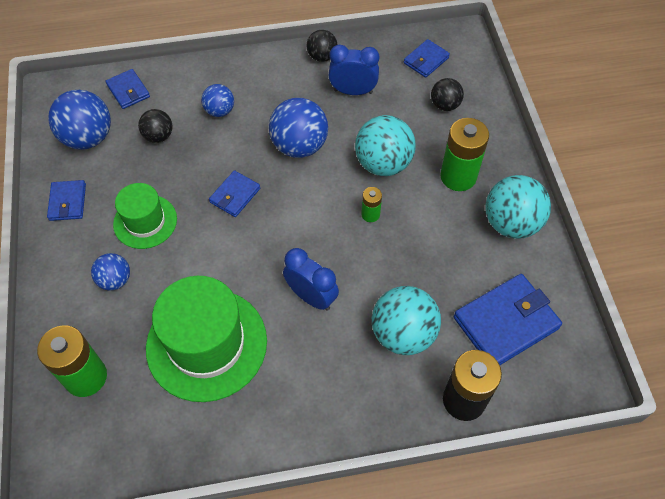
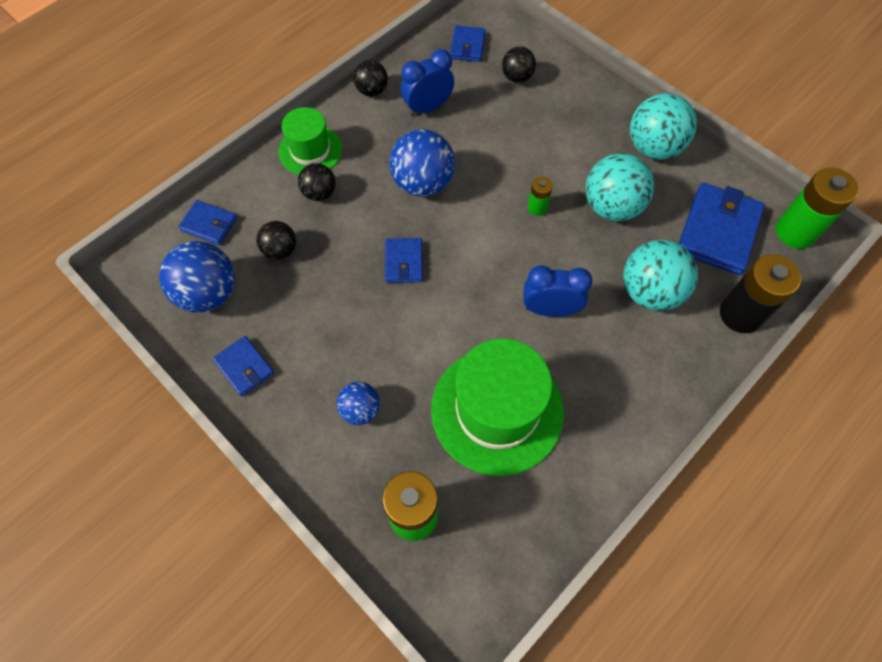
camera: 35 degrees left, 5 degrees up
green hat [113,183,177,249] -> green hat moved to [278,107,342,175]
blue ball [201,84,234,117] -> black ball [298,163,336,201]
turquoise ball [355,115,416,176] -> turquoise ball moved to [585,153,654,221]
green battery [440,118,489,191] -> green battery moved to [776,168,858,249]

